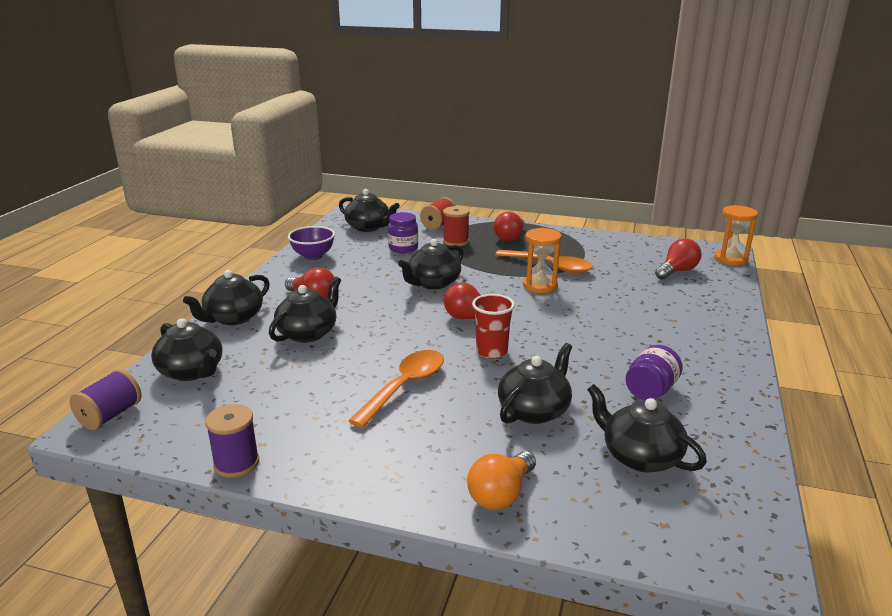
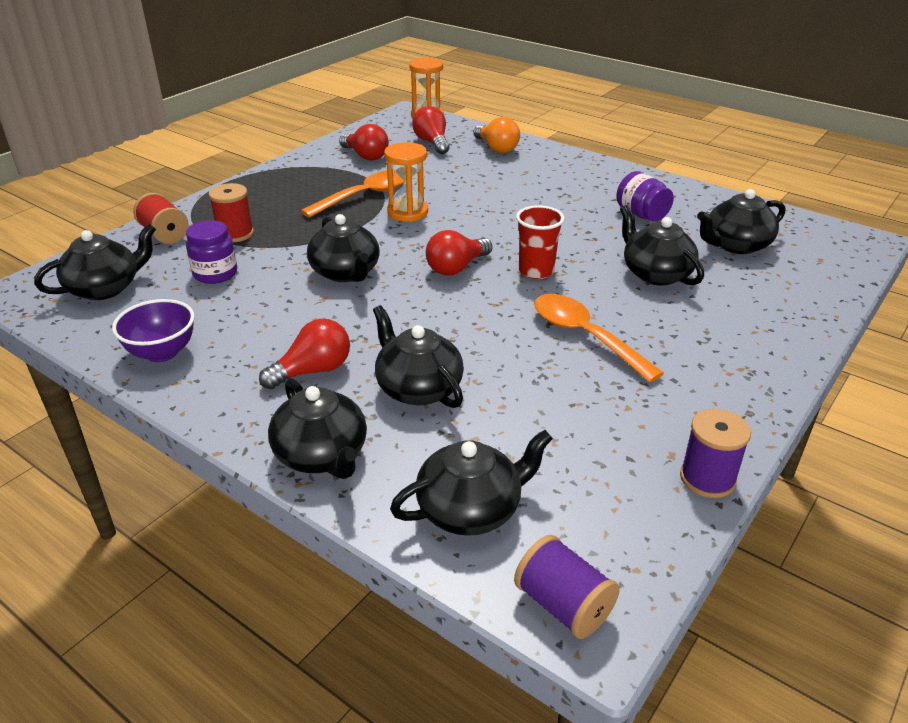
camera: 70 degrees left, 10 degrees up
orange light bulb [467,451,536,510] -> orange light bulb moved to [473,117,520,153]
red light bulb [494,212,525,241] -> red light bulb moved to [339,124,389,160]

